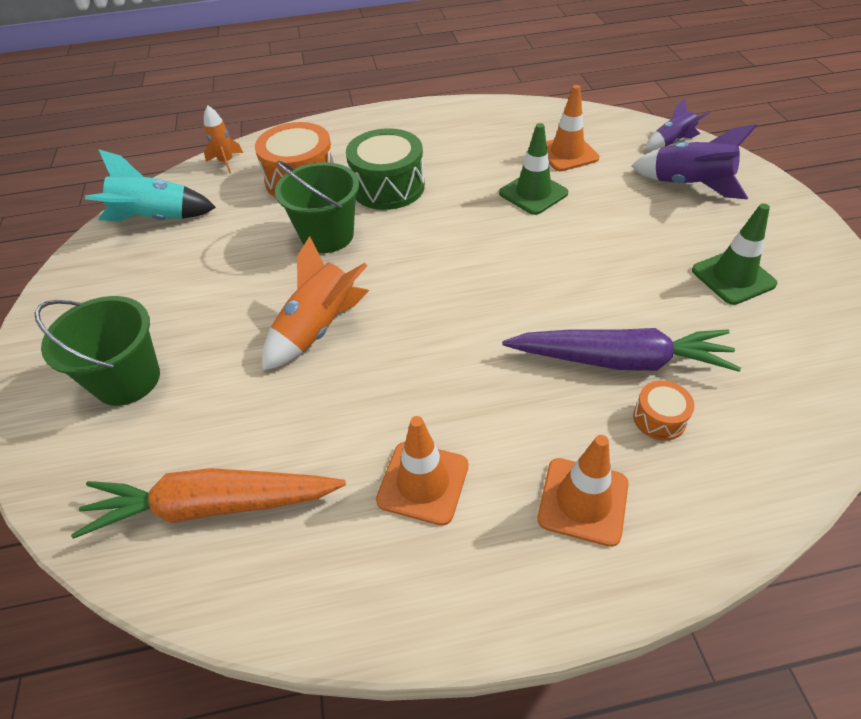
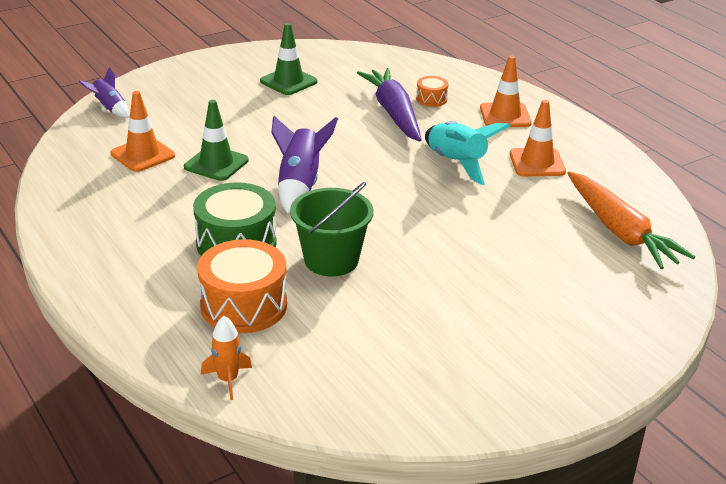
camera: 115 degrees left, 15 degrees down
green bucket [34,296,160,406] -> none
turquoise rocket [85,149,216,221] -> turquoise rocket moved to [425,121,510,185]
orange rocket [262,236,369,371] -> none
purple rocket [631,124,757,199] -> purple rocket moved to [271,116,338,214]

